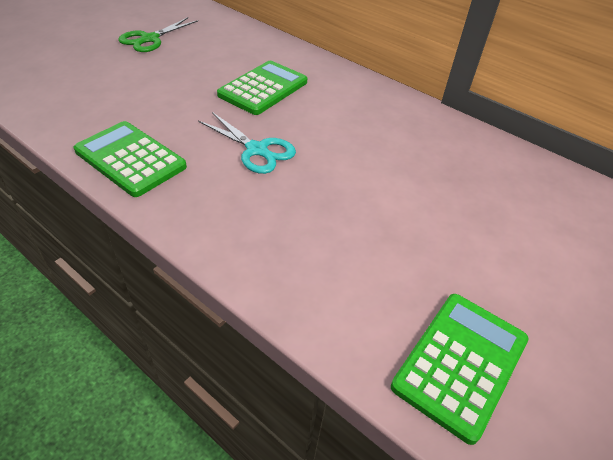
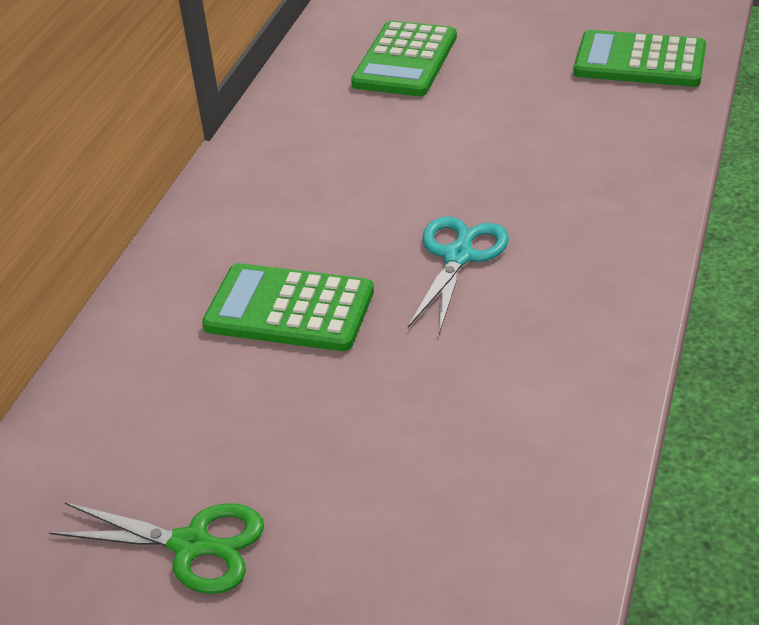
camera: 105 degrees left, 5 degrees down
green calculator [74,121,187,197] -> green calculator moved to [351,21,457,96]

